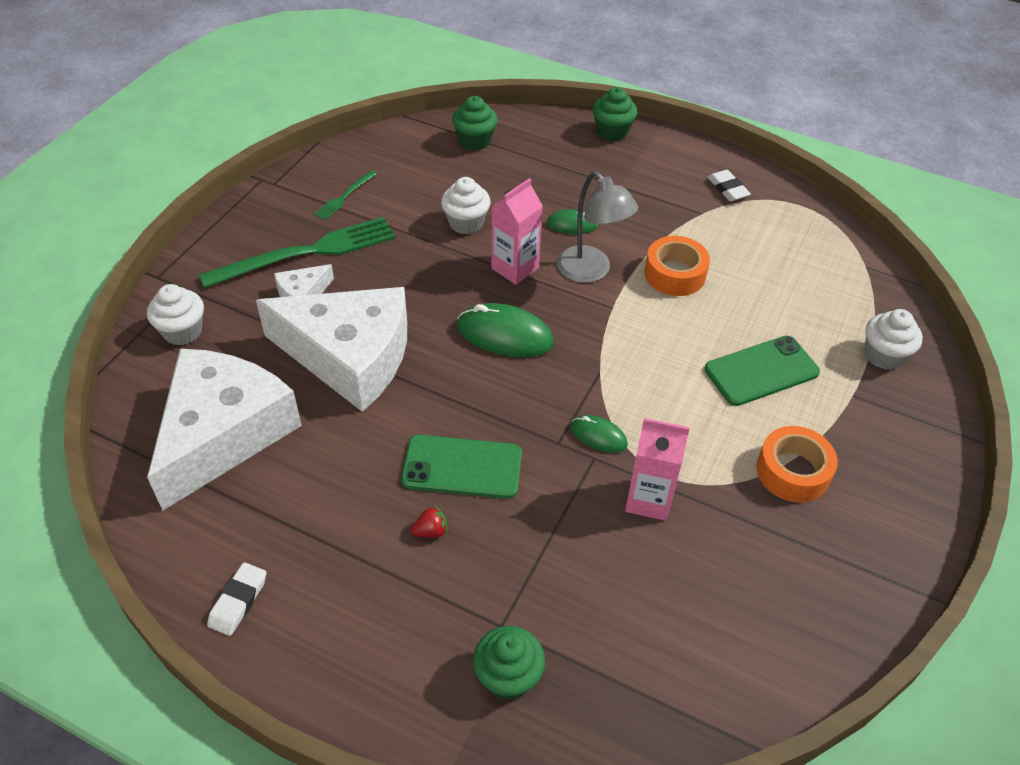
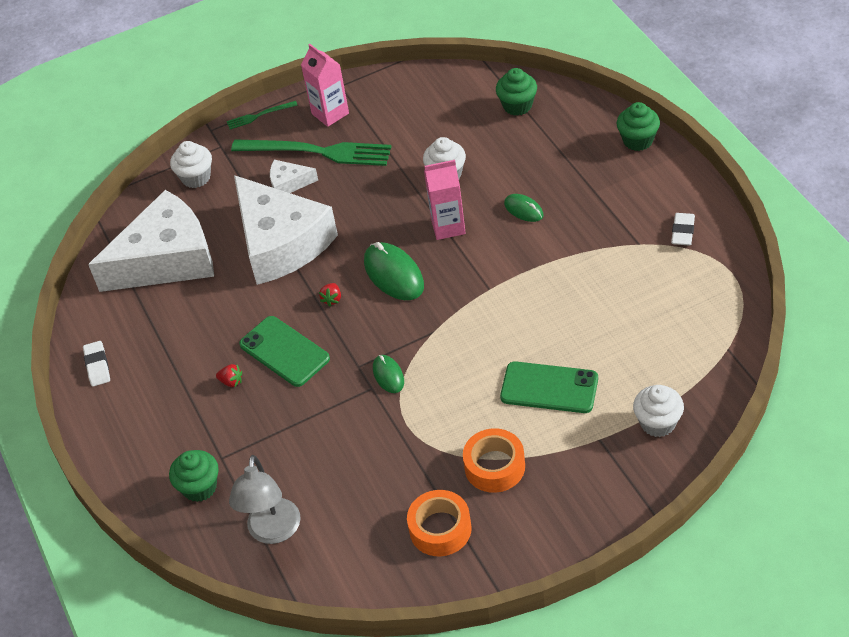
camera: 45 degrees right, 0 degrees up
white eraser [207,562,266,636] -> white eraser turned 75 degrees counterclockwise [83,341,110,387]
green fork [314,170,377,220] -> green fork moved to [227,101,298,129]
grey lamp [557,171,638,283] -> grey lamp moved to [229,455,301,544]
pink carton [625,418,690,521] -> pink carton moved to [301,44,349,127]
orange tape [644,236,710,296] -> orange tape moved to [407,490,472,556]
none -> red strawberry [319,283,341,306]

